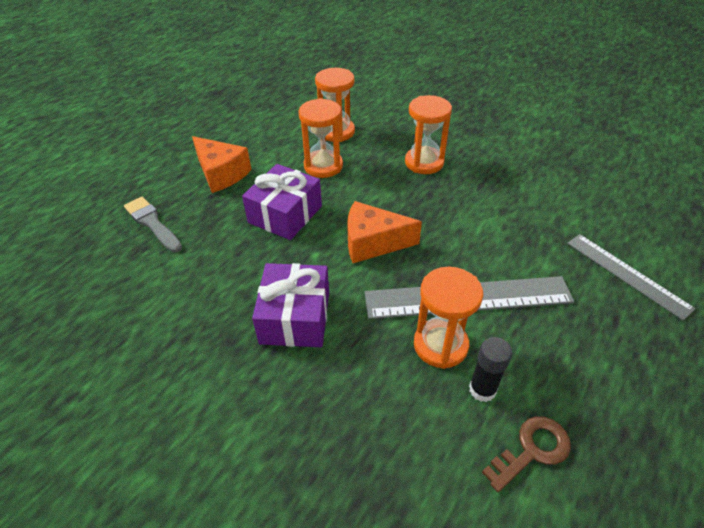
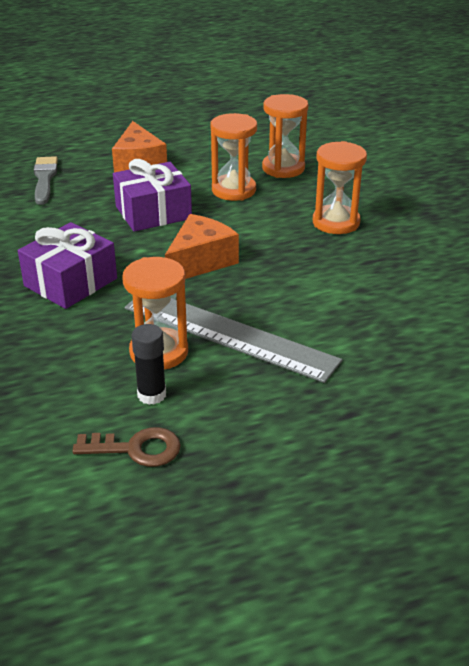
camera: 35 degrees right, 10 degrees down
orange cheese [347,201,422,263] -> orange cheese turned 90 degrees clockwise [165,214,239,279]
grey ruler [567,234,696,320] -> none

